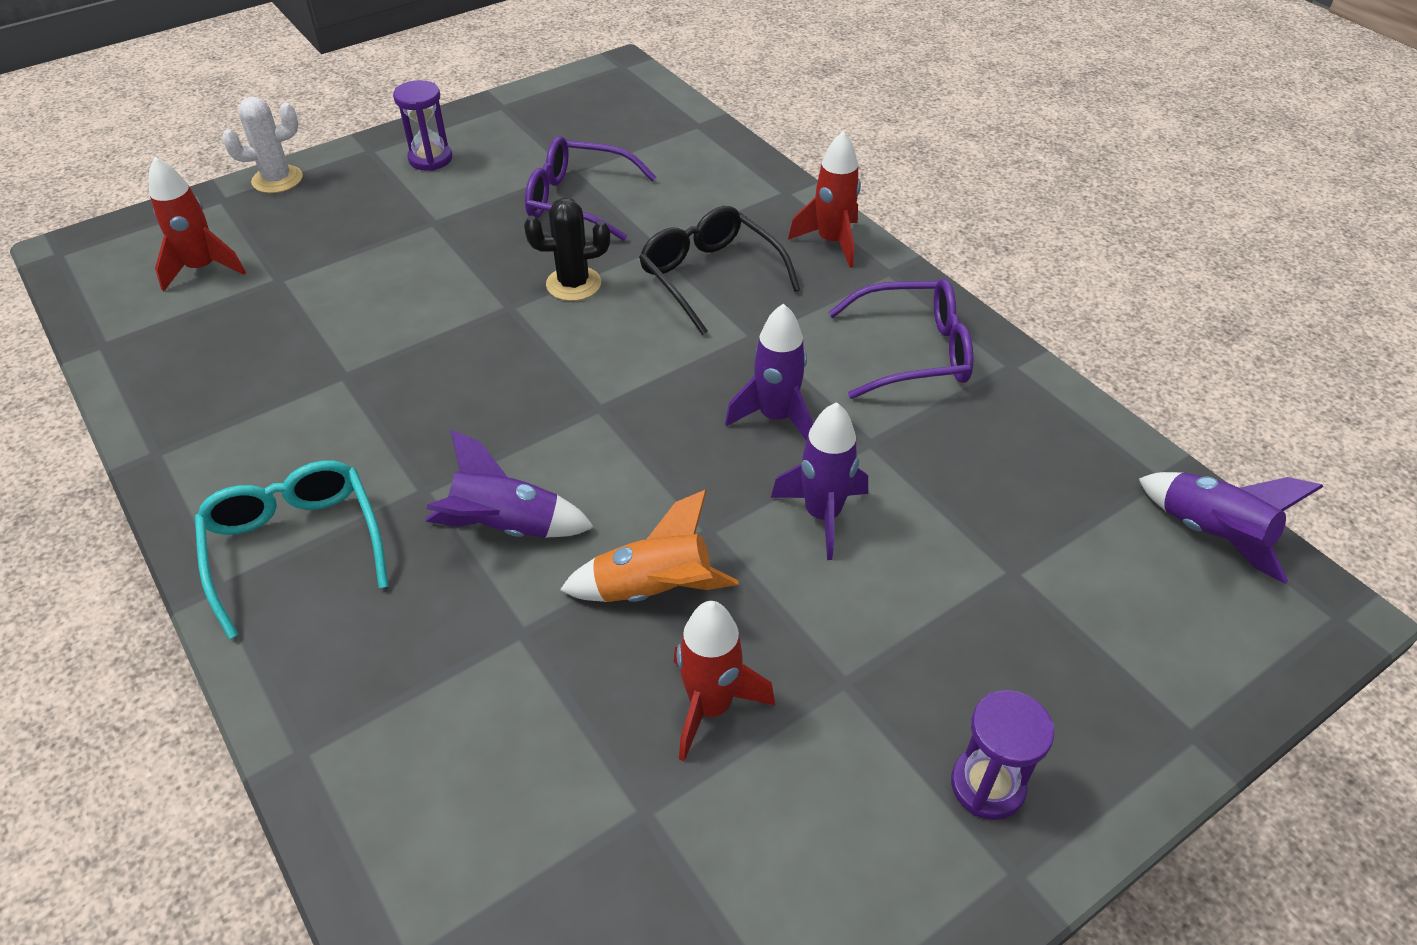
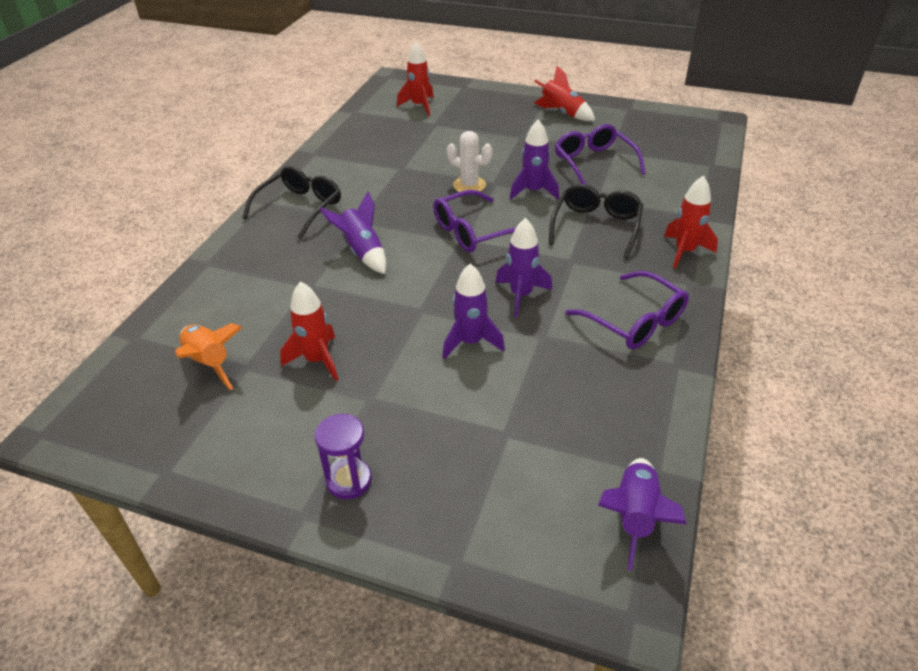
camera: 55 degrees right, 5 degrees down
turquoise glasses [195,461,389,639] -> black glasses [242,166,341,239]
white cactus [222,97,303,193] -> white cactus moved to [447,131,492,192]
purple hourglass [393,80,452,171] -> red rocket [534,66,595,121]
black cactus [524,198,610,301] -> purple rocket [510,120,559,200]
orange rocket [560,490,739,602] -> orange rocket moved to [175,323,242,390]
none -> purple glasses [433,190,516,252]

